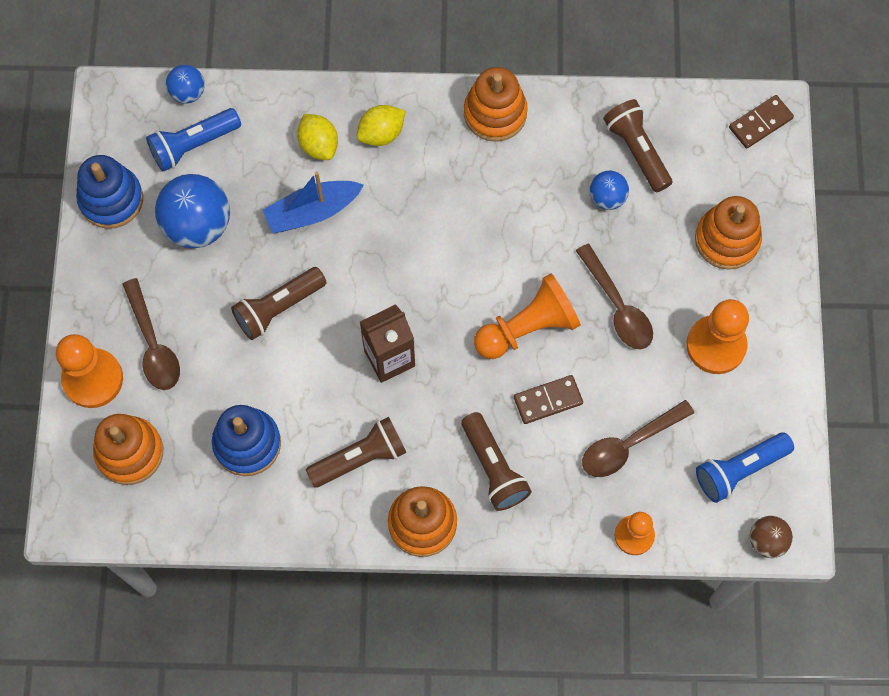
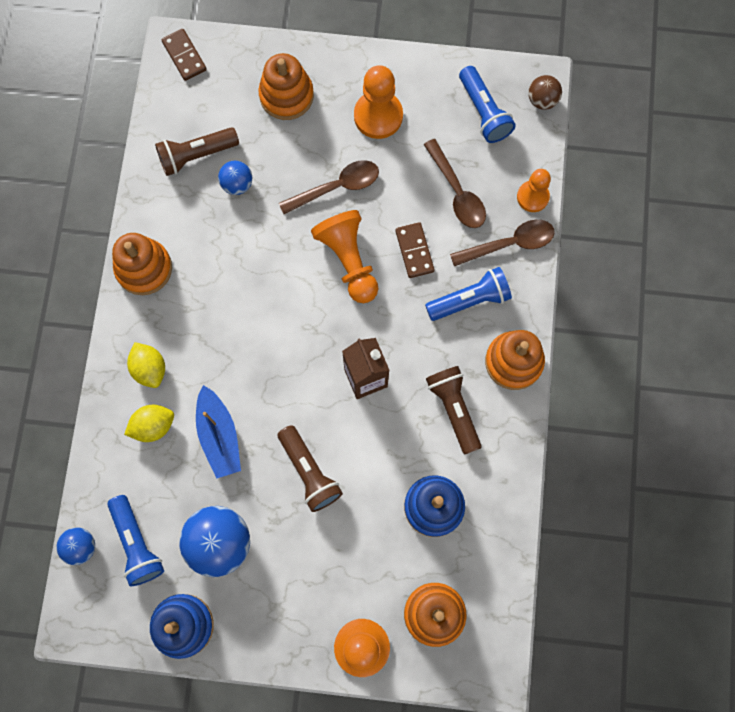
camera: 85 degrees left, 5 degrees up
brown spoon [122,278,180,390] -> brown spoon moved to [450,220,555,266]
brown flashlight [461,412,532,511] -> blue flashlight [425,267,512,321]

